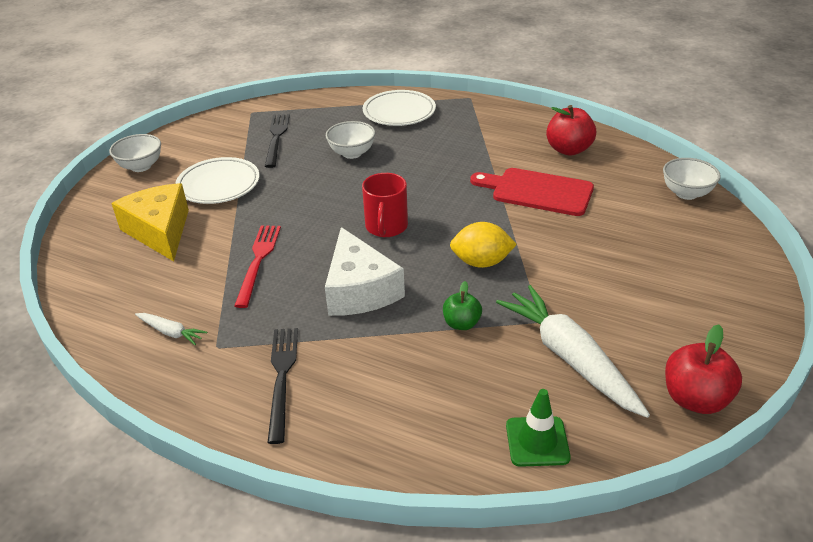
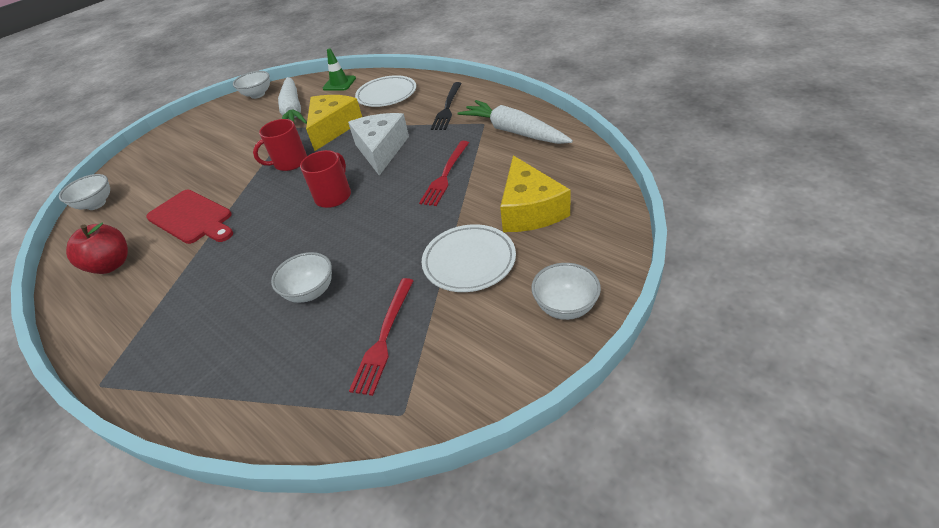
camera: 160 degrees left, 5 degrees up
white carrot [135,313,207,345] -> white carrot [458,100,573,144], size x2.23
black fork [265,114,290,168] -> red fork [349,278,414,396]
white plate [363,90,436,126] -> white plate moved to [355,75,416,107]
green apple [443,281,482,330] -> yellow cheese [306,95,362,151]
yellow lemon [450,222,517,268] -> red mug [253,119,307,171]
red apple [665,324,742,414] -> white bowl [233,71,270,99]

